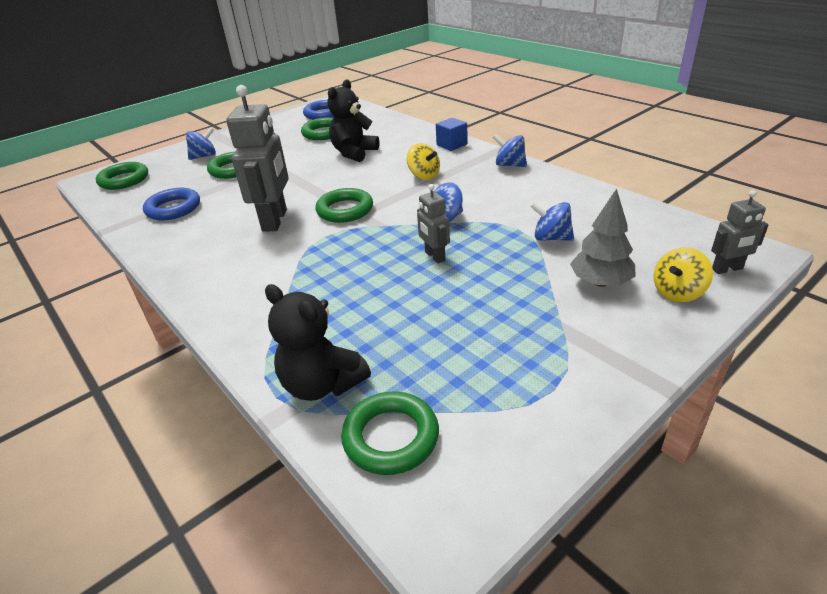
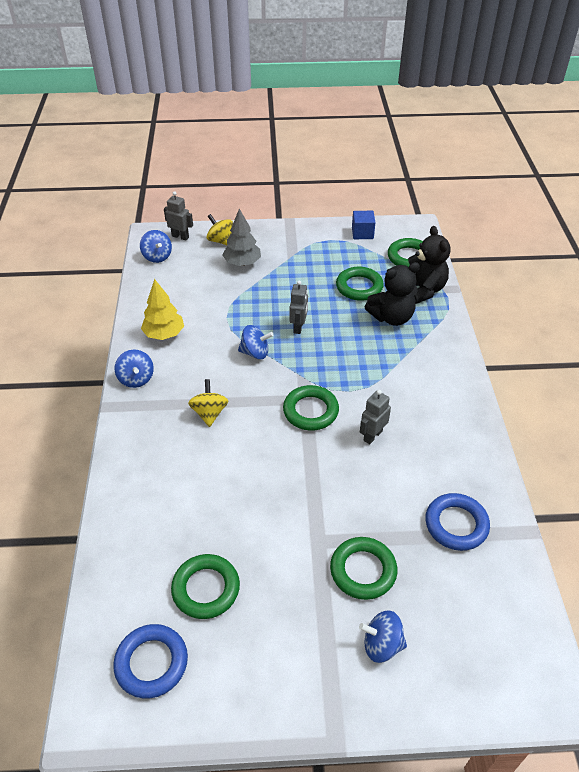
camera: 145 degrees left, 10 degrees up
green ring [96,162,148,190] -> green ring moved to [336,267,384,301]
grey robot [226,85,289,232] -> grey robot [360,390,391,444], size x0.52
black teddy bear [328,80,379,162] -> black teddy bear moved to [365,262,420,326]
blue cube [436,118,468,151] -> blue cube moved to [352,211,376,239]
blue spinning top [530,202,574,241] -> blue spinning top moved to [140,230,172,263]
yellow spinning top [654,248,713,302] -> yellow spinning top turned 135 degrees counterclockwise [206,214,233,245]
none -> yellow tree [141,279,184,340]

